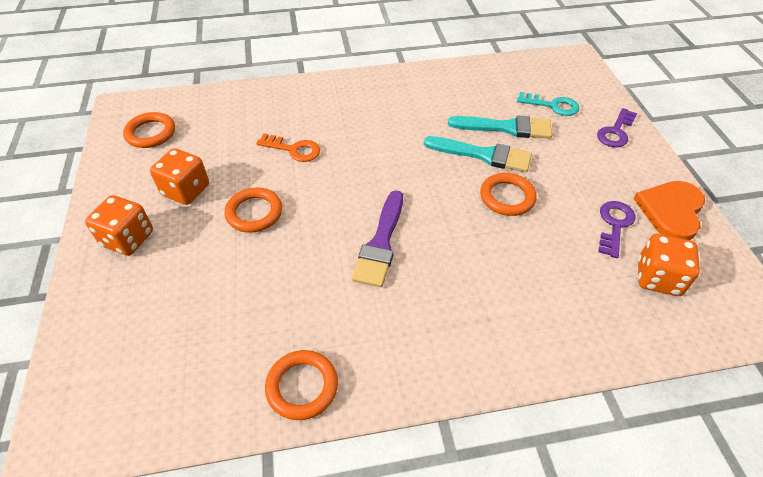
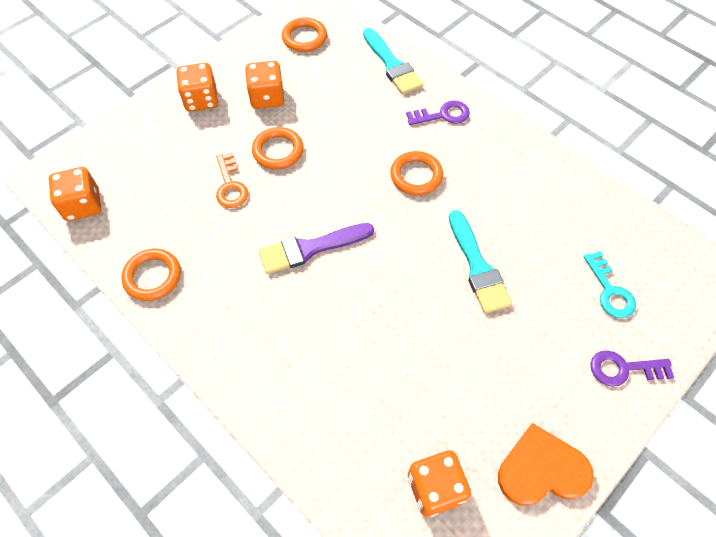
camera: 55 degrees right, 10 degrees up
orange key [256,133,320,162] -> orange key moved to [216,152,249,208]
turquoise brush [448,115,552,139] -> turquoise brush moved to [363,28,423,95]
orange ring [480,173,537,216] -> orange ring moved to [390,151,443,195]
purple key [598,201,635,258] -> purple key moved to [406,101,470,125]
none -> orange dice [49,167,101,221]

